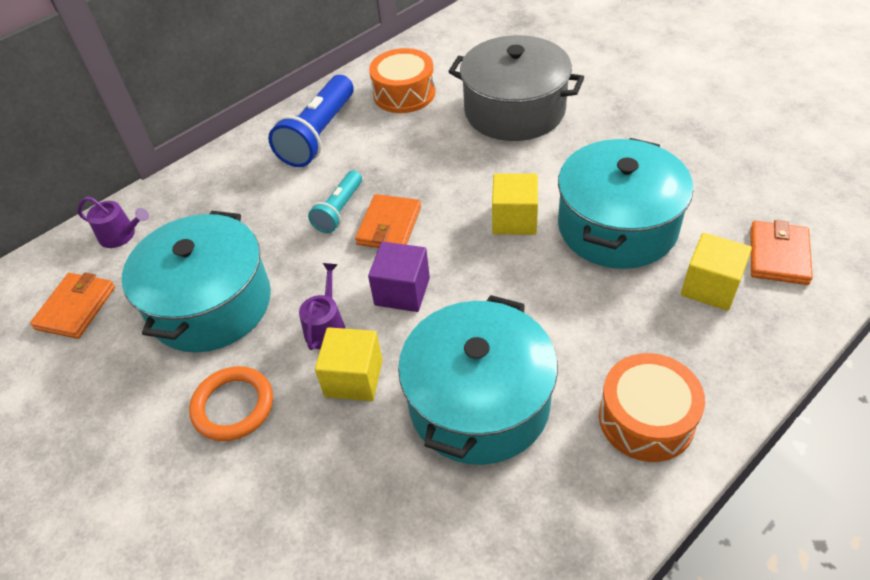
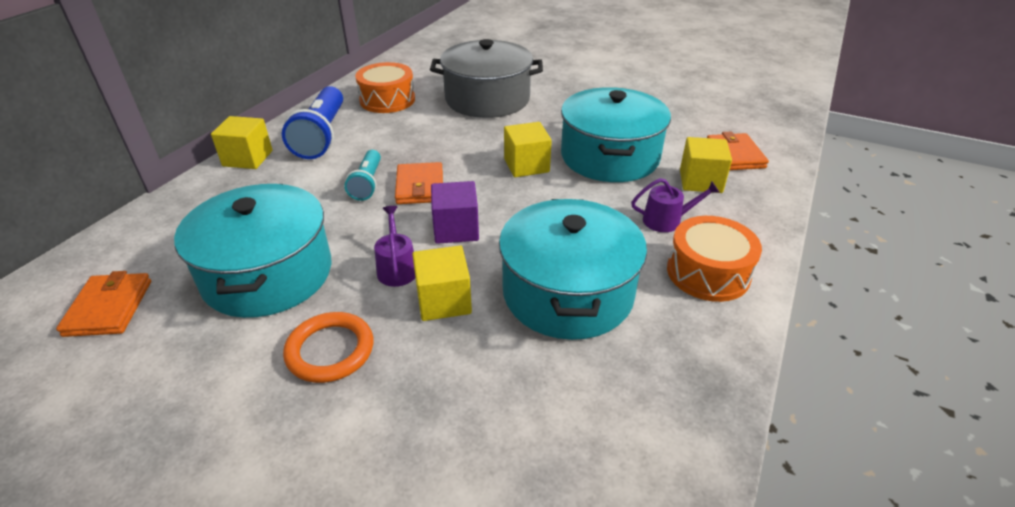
camera: 25 degrees left, 10 degrees down
purple watering can [78,196,149,248] -> purple watering can moved to [631,178,720,232]
none -> yellow cube [211,116,273,169]

